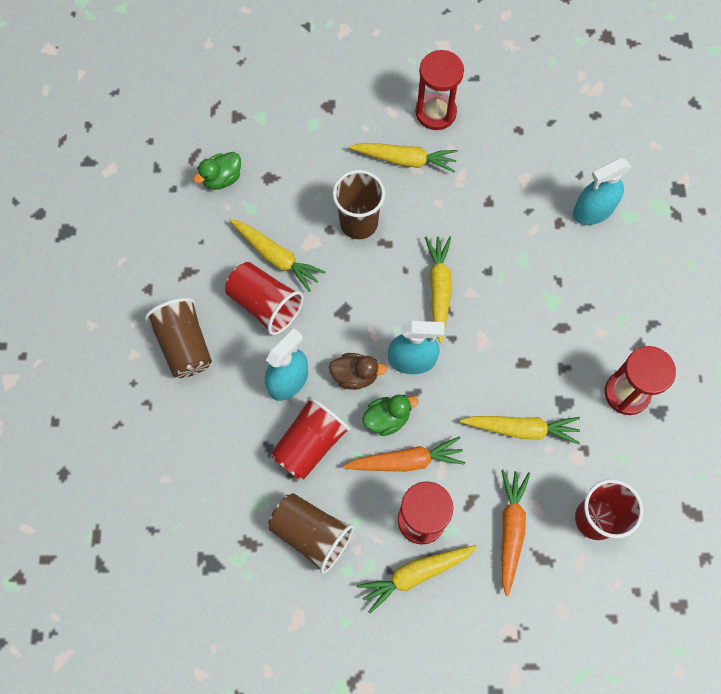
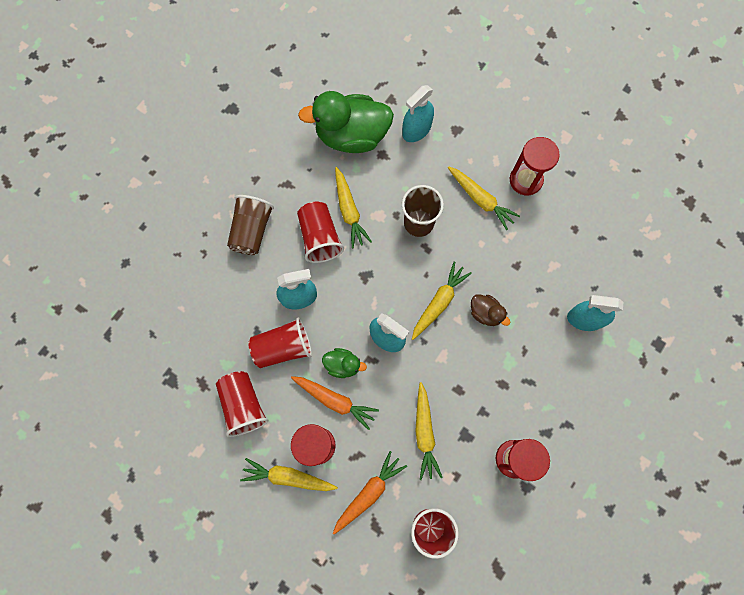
camera: 35 degrees right, 5 degrees up
green duck [193,152,241,190] -> green duck [298,91,394,153], size x2.17
brown cup [268,493,354,574] -> red cup [216,371,268,437]
brown duck [329,353,387,390] -> brown duck moved to [471,294,510,326]
yellow carrot [460,416,580,445] -> yellow carrot turned 45 degrees clockwise [415,382,443,480]
none -> turquoise spray bottle [402,85,434,142]

